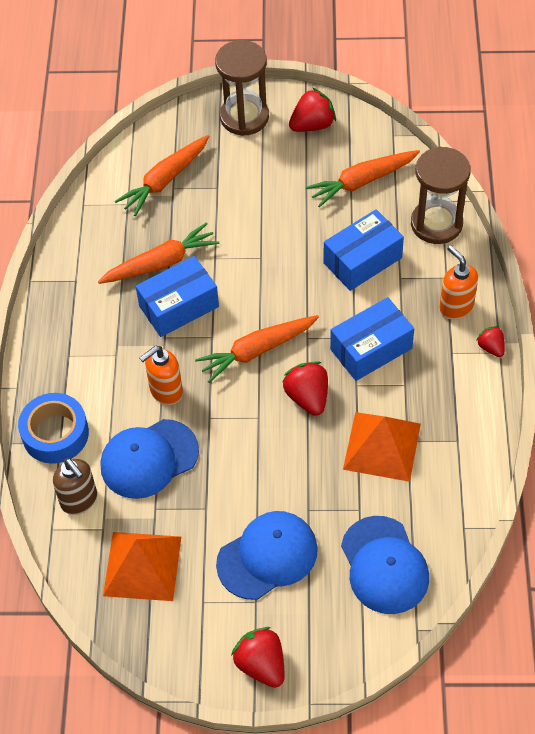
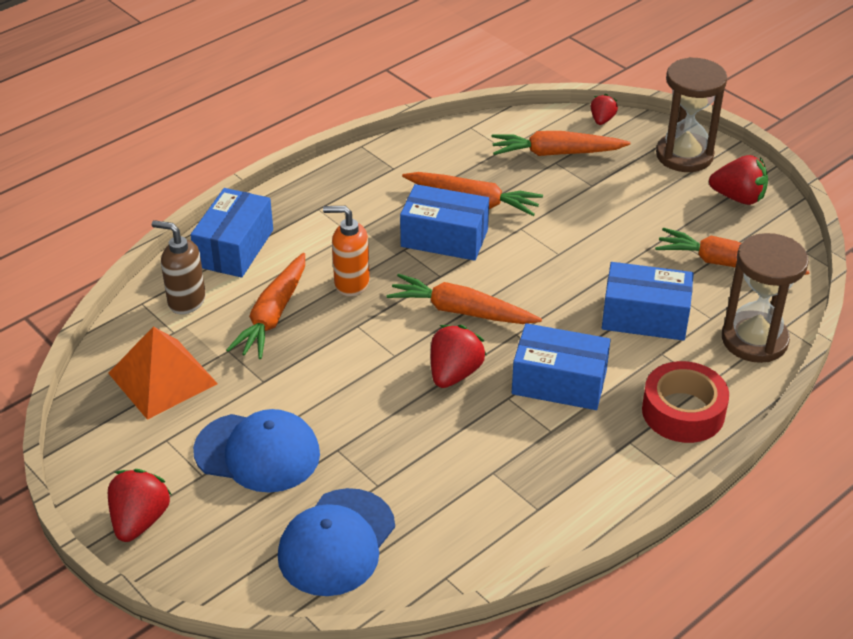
camera: 45 degrees right, 15 degrees down
blue tape [18,393,89,464] -> blue box [190,188,273,278]
brown soap dispenser [53,458,97,515] -> brown soap dispenser turned 105 degrees clockwise [152,220,206,314]
blue cap [101,419,199,499] -> orange carrot [226,253,305,359]
orange pyramid [343,412,421,482] -> none
orange soap dispenser [439,246,478,320] -> red tape [642,361,729,443]
red strawberry [476,326,505,357] -> red strawberry moved to [591,94,618,125]

